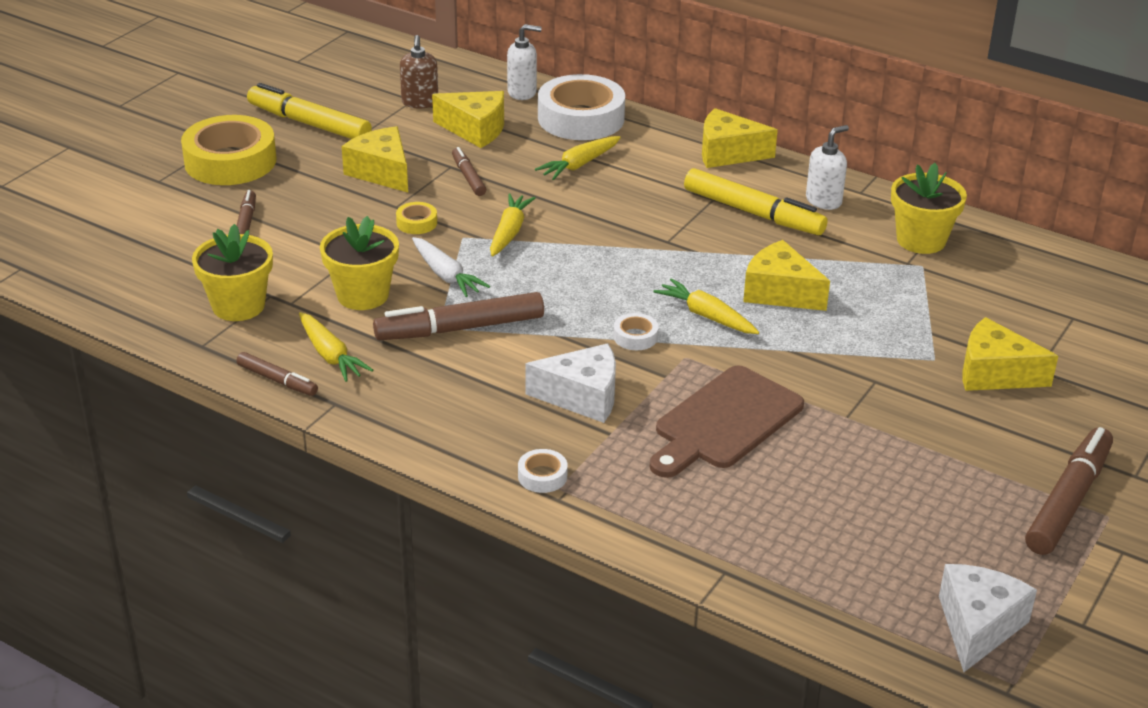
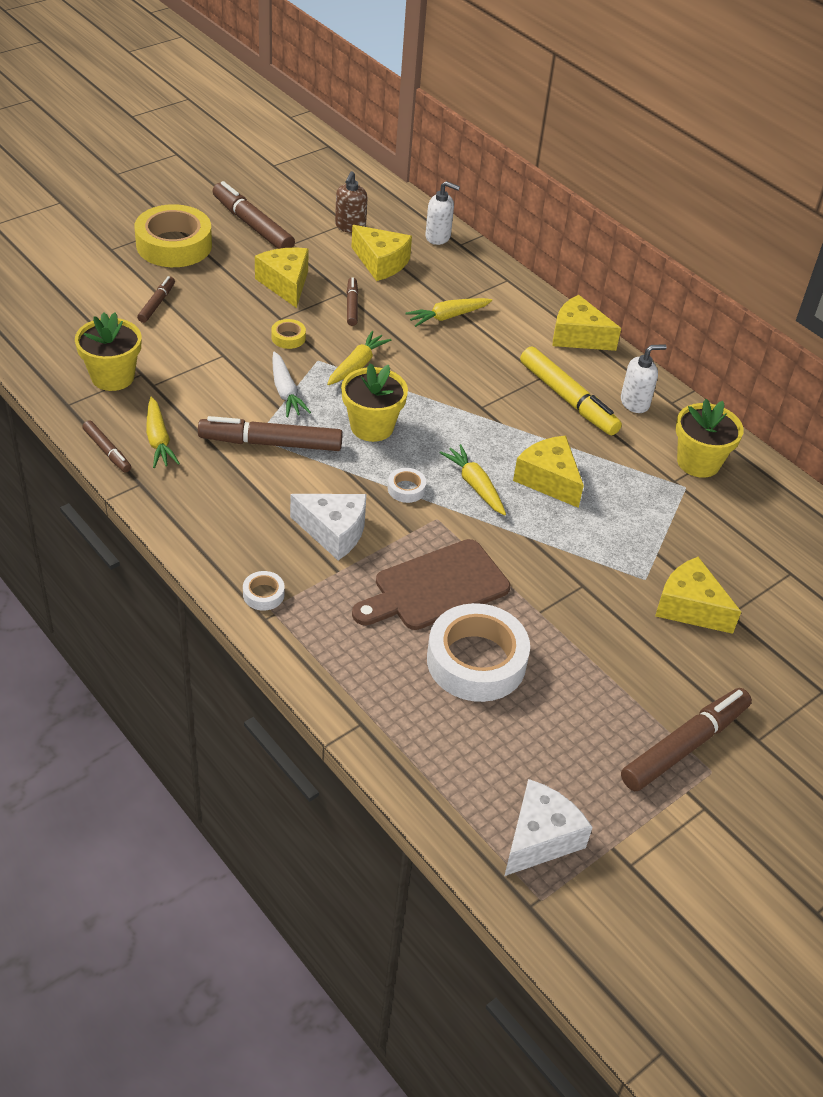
camera: 15 degrees right, 10 degrees up
yellow marker [247,83,372,139] -> brown marker [212,181,295,249]
yellow flower pot [320,216,399,310] -> yellow flower pot moved to [341,364,408,442]
white tape [538,74,625,140] -> white tape moved to [427,603,530,702]

